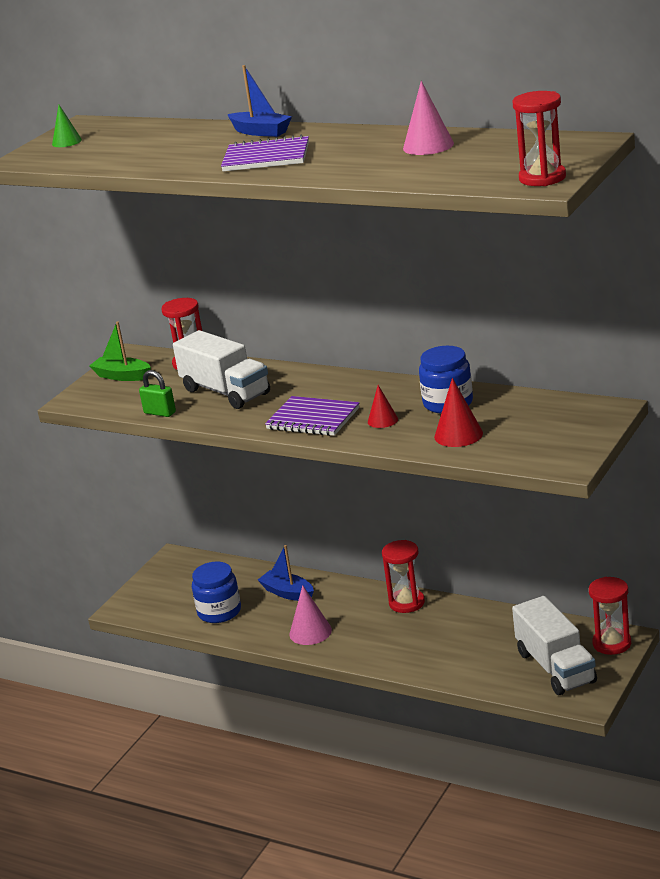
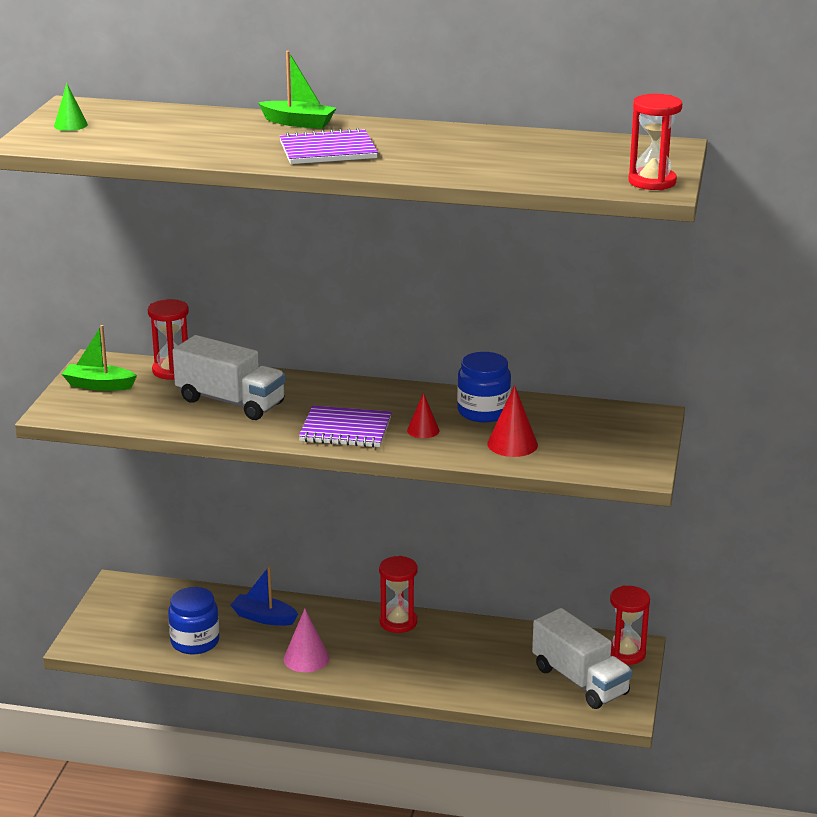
camera: 20 degrees left, 0 degrees up
green padlock [139,370,176,417] -> none
blue boat [228,65,292,137] -> green boat [258,51,336,129]
pink cone [403,81,454,155] -> none

